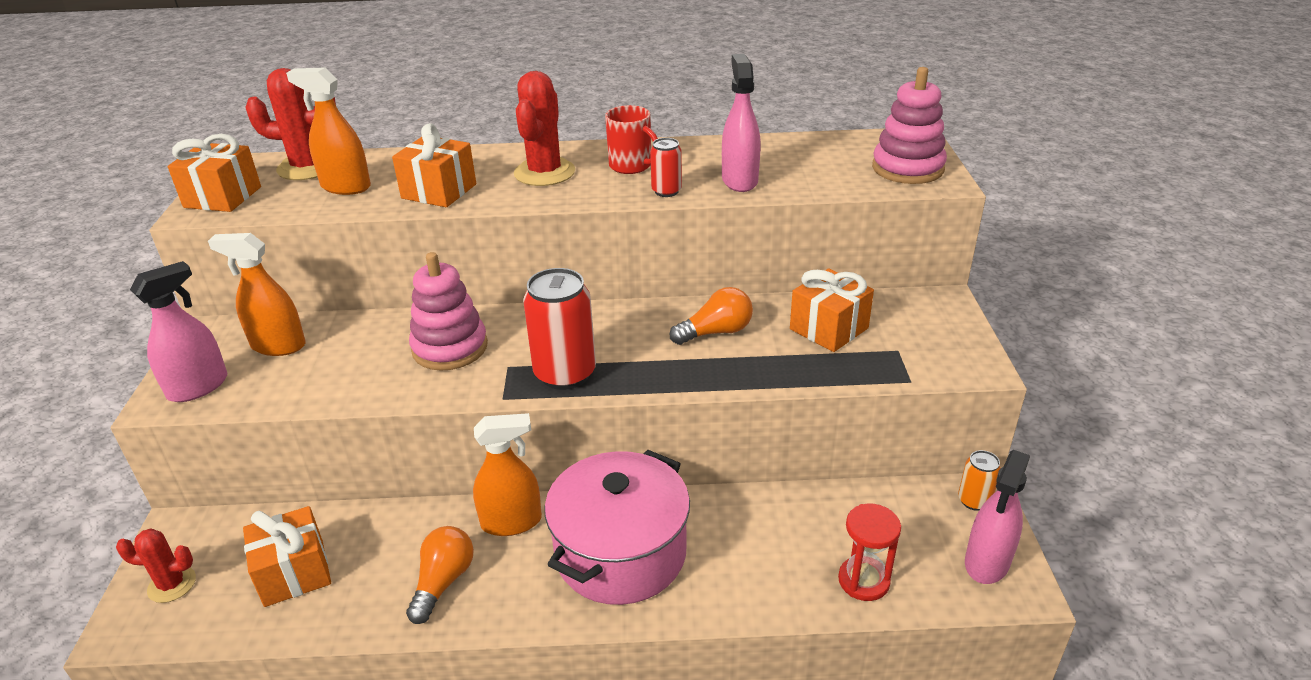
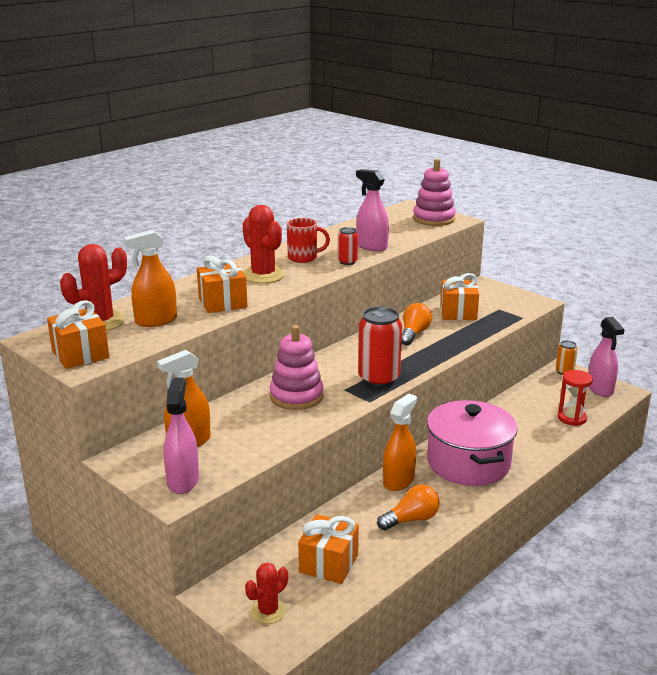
camera: 45 degrees left, 10 degrees down
orange light bulb [406,526,474,624] -> orange light bulb turned 90 degrees clockwise [377,484,440,531]

